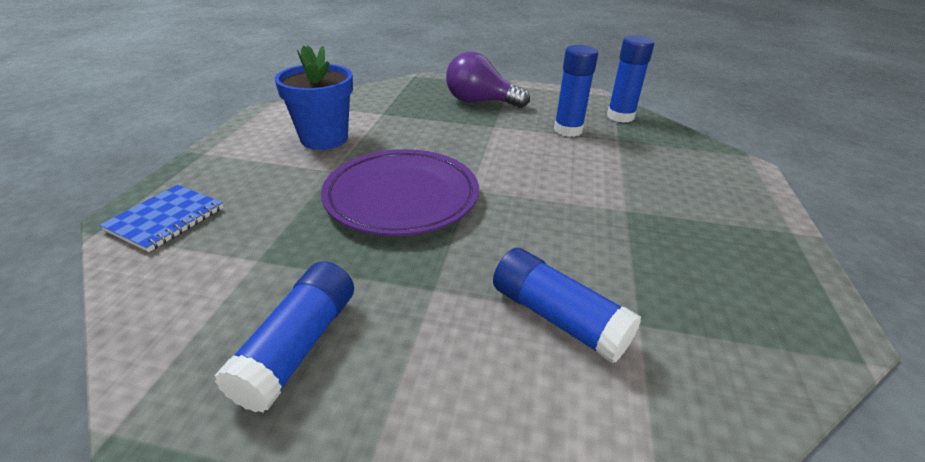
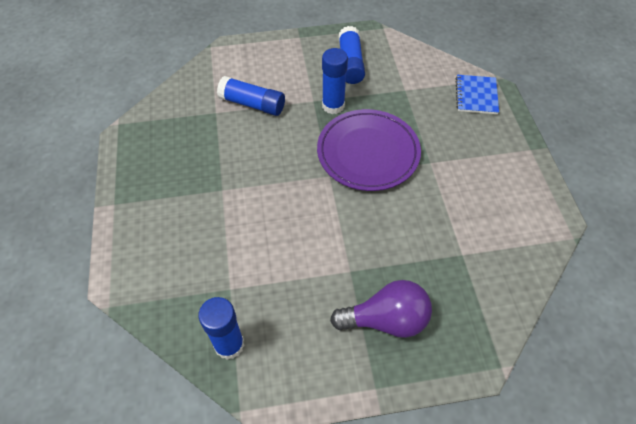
camera: 160 degrees right, 20 degrees up
blue flower pot [275,45,353,150] -> none
blue glue stick [554,45,598,137] -> blue glue stick moved to [322,48,348,114]

